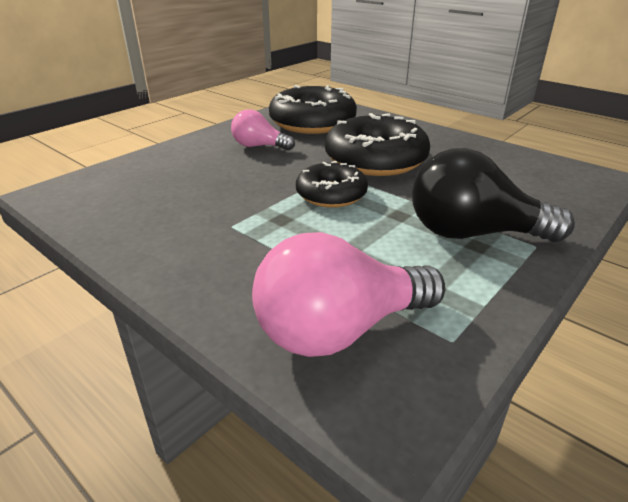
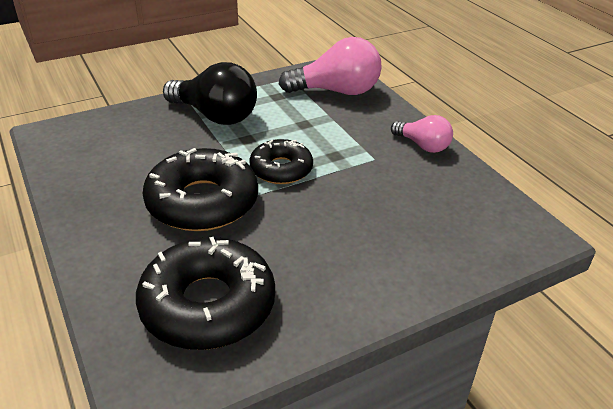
camera: 160 degrees left, 5 degrees up
pink light bulb [231,109,295,151] -> pink light bulb moved to [391,115,453,153]

